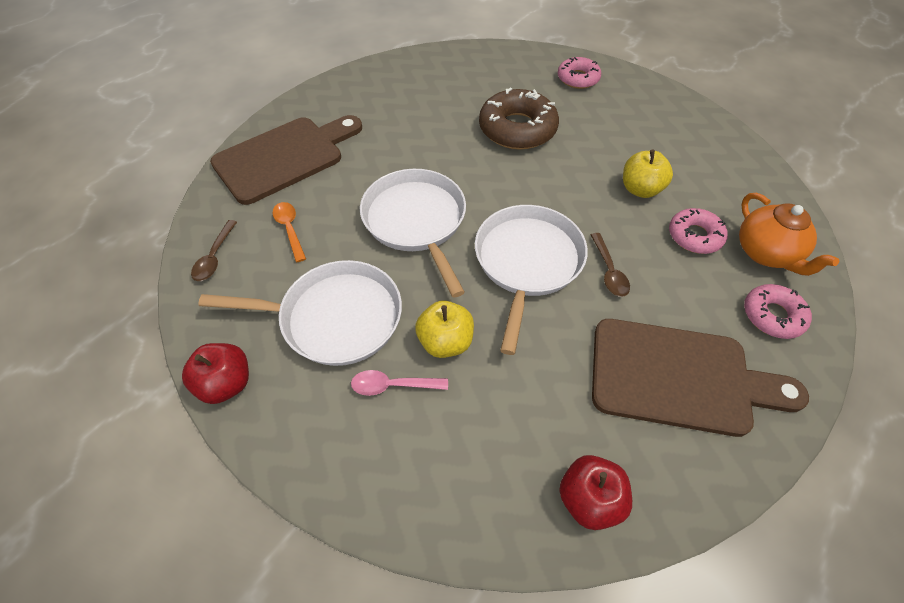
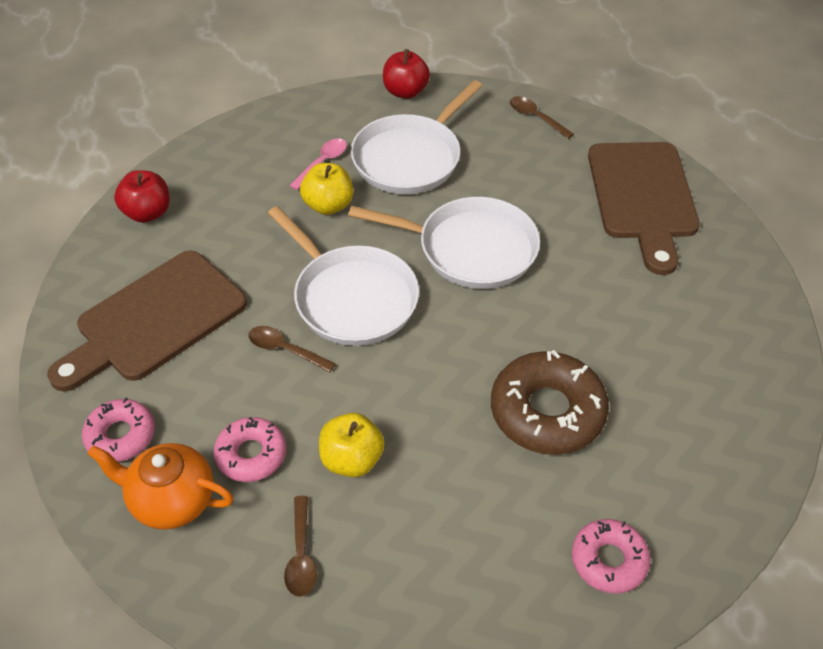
camera: 125 degrees right, 5 degrees down
orange spoon [273,202,306,262] -> none
none -> brown spoon [284,496,317,597]

